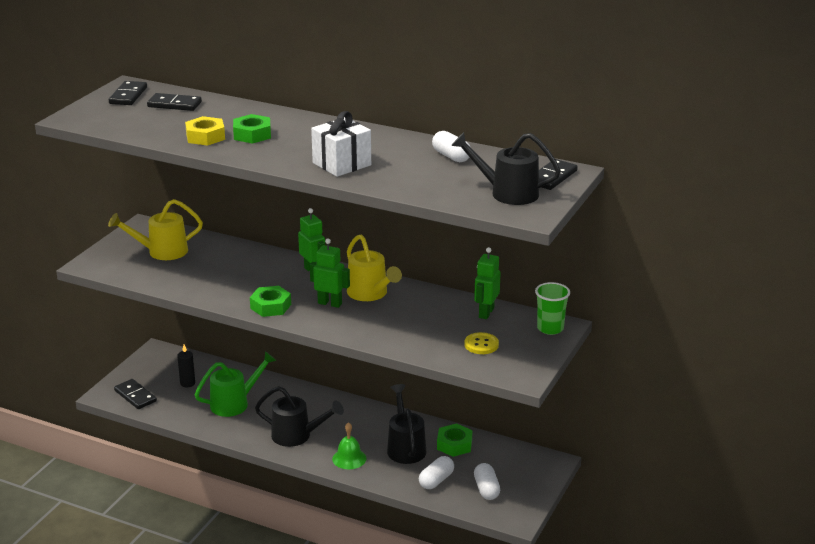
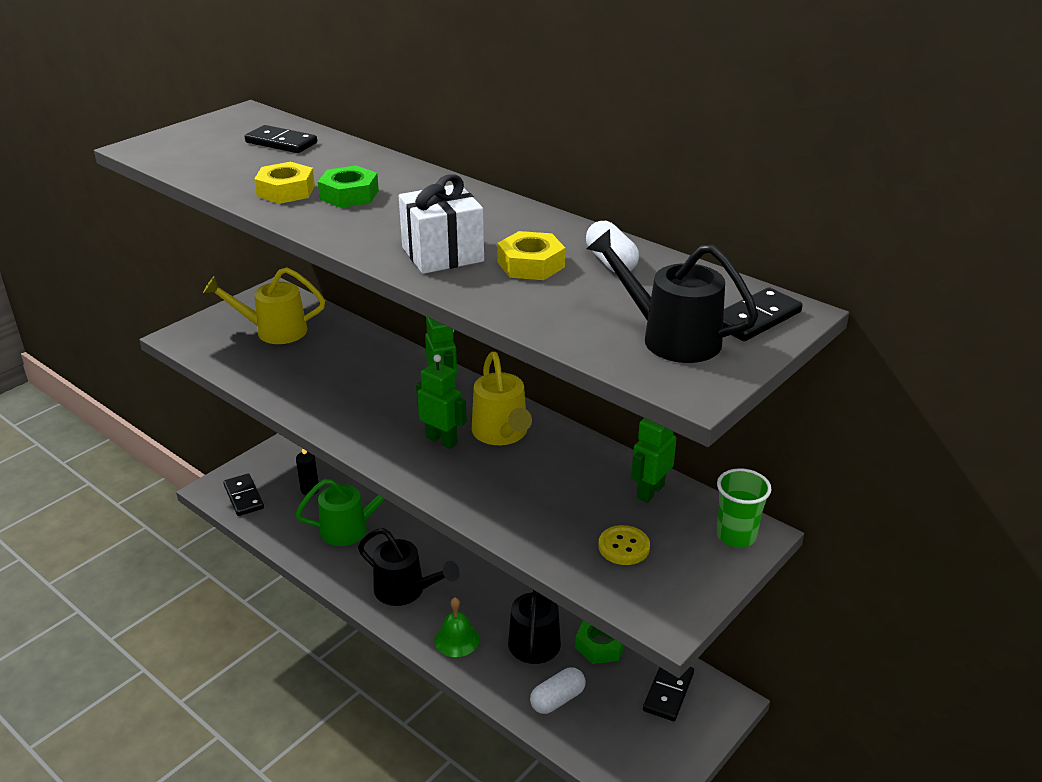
camera: 15 degrees right, 5 degrees up
black domino [109,81,147,105] -> black domino moved to [643,667,694,721]
green nut [250,286,291,317] -> none
white capsule [474,463,500,500] -> none
none -> yellow nut [497,231,565,280]

